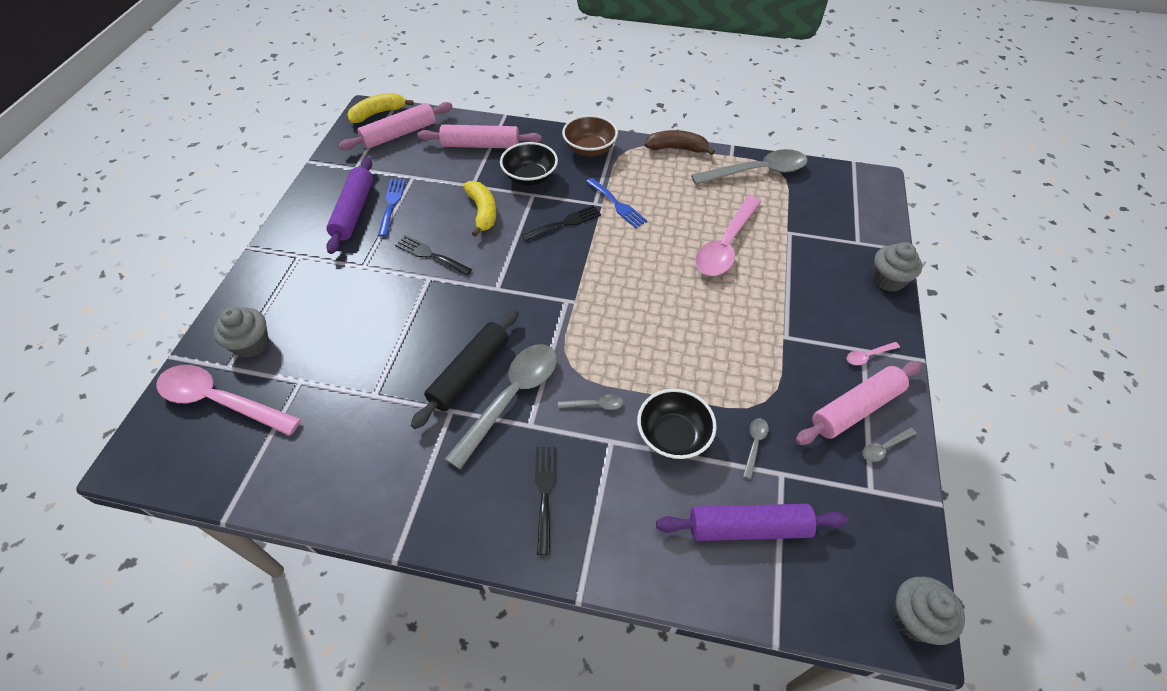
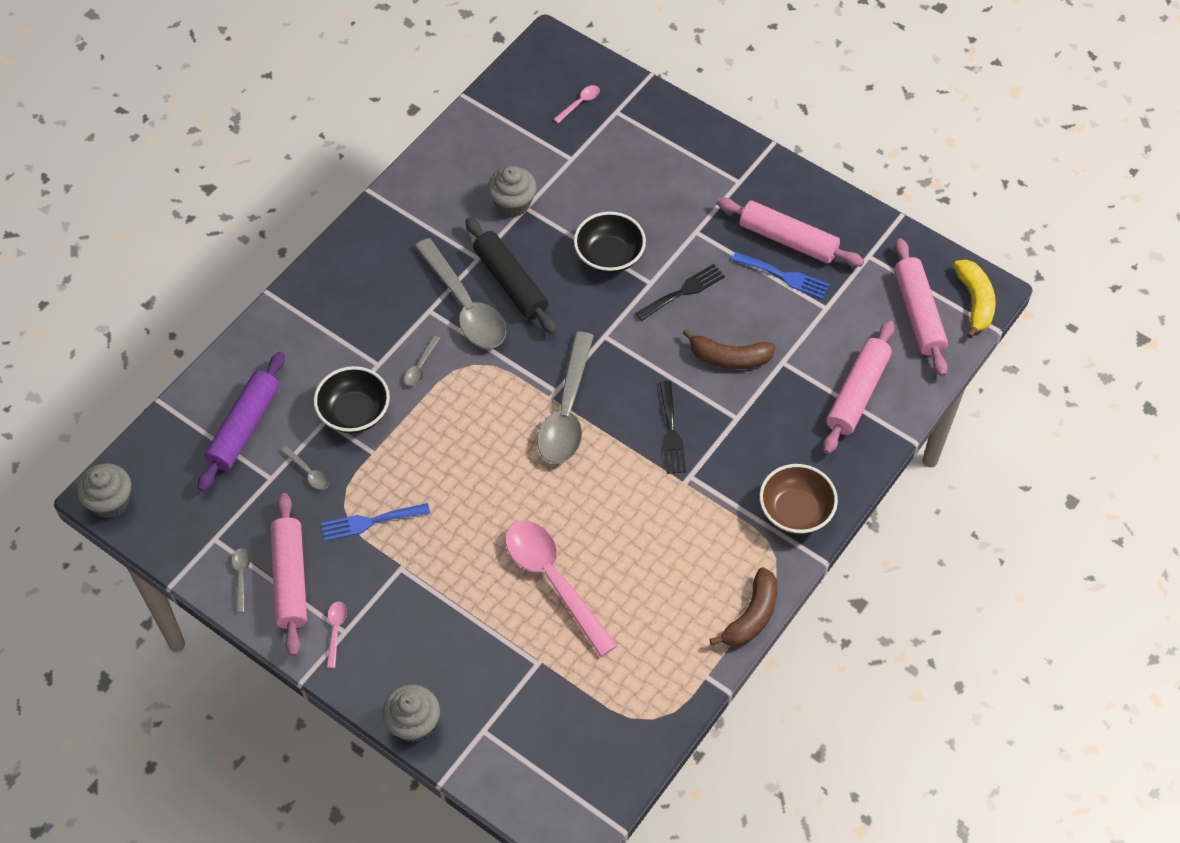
camera: 115 degrees right, 5 degrees up
pink spoon [156,365,301,436] -> pink spoon [553,85,600,123], size x0.42
grey cupcake [213,307,269,358] -> grey cupcake moved to [488,166,537,217]
purple rolling pin [326,157,373,254] -> pink rolling pin [716,198,864,267]
yellow banana [463,181,496,237] -> brown banana [683,329,776,369]
black bowl [500,142,558,186] -> black bowl moved to [574,212,646,274]
black fork [535,447,556,555] -> none
blue fork [586,178,647,228] -> blue fork moved to [321,503,430,541]
grey spoon [691,149,808,185] -> grey spoon moved to [537,332,594,463]

